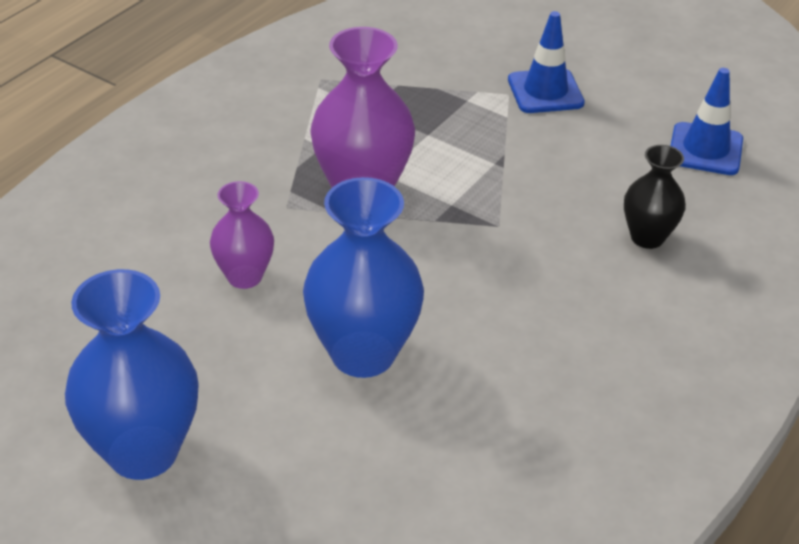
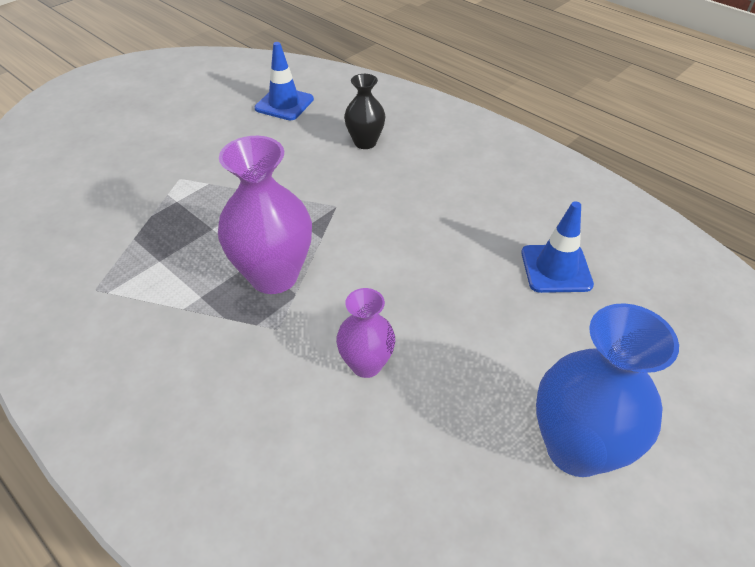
camera: 80 degrees left, 5 degrees up
blue vase [303,177,424,378] -> none
blue traffic cone [508,11,585,113] -> blue traffic cone moved to [521,201,594,293]

